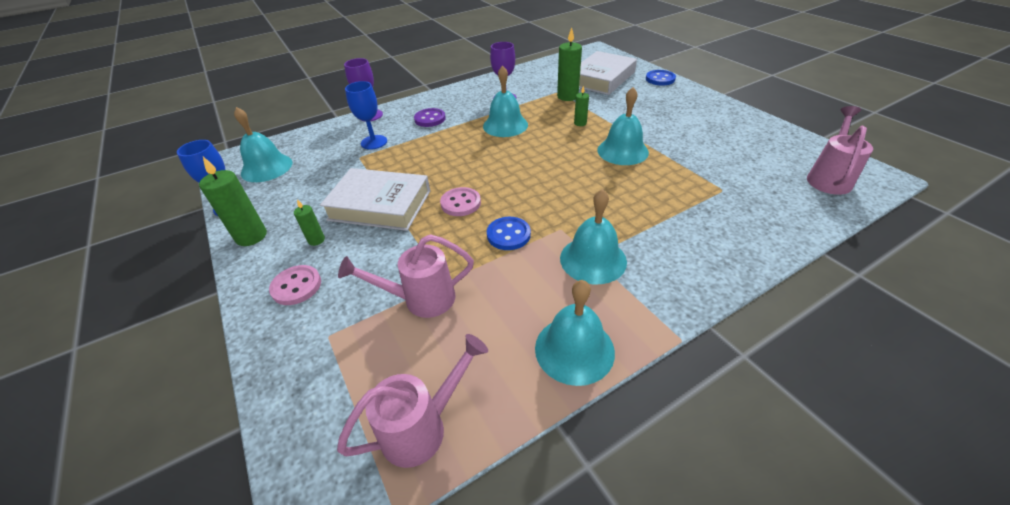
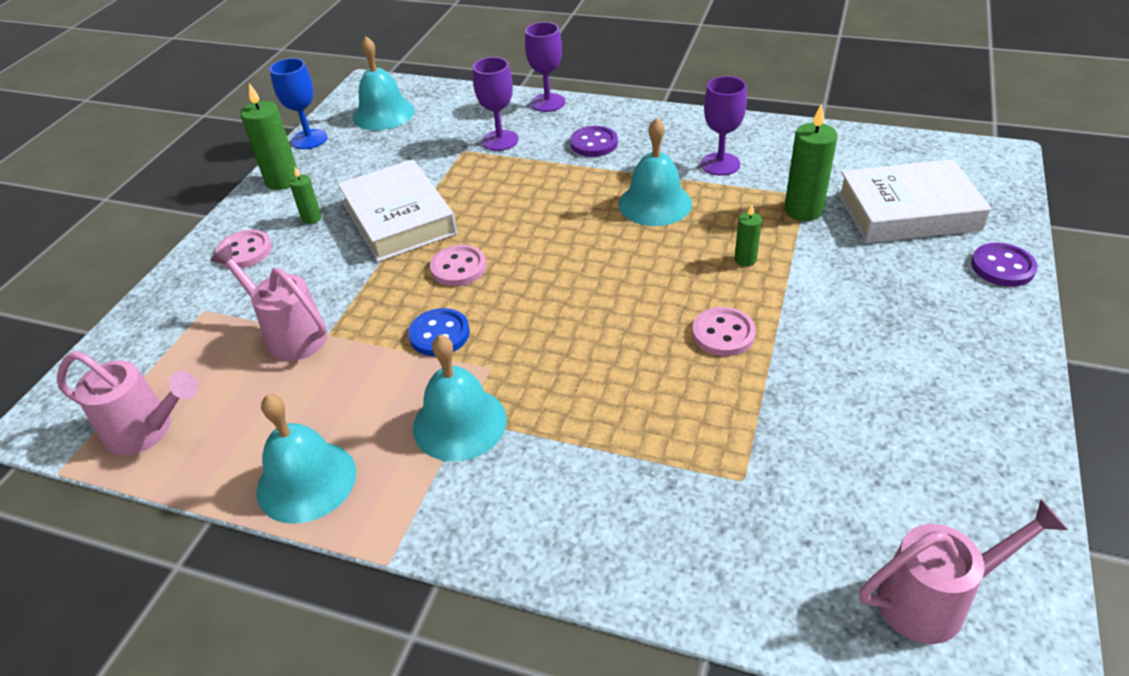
camera: 50 degrees right, 0 degrees up
blue goblet [345,81,387,150] -> purple goblet [473,57,519,151]
turquoise bell [597,87,649,165] -> pink button [692,307,756,356]
blue button [646,70,676,86] -> purple button [971,243,1038,287]

